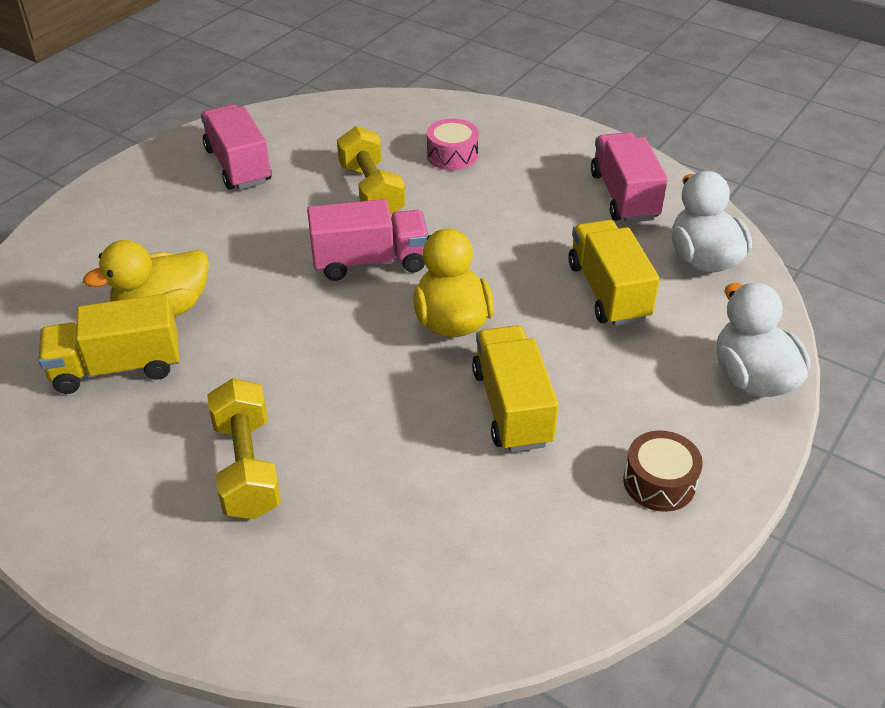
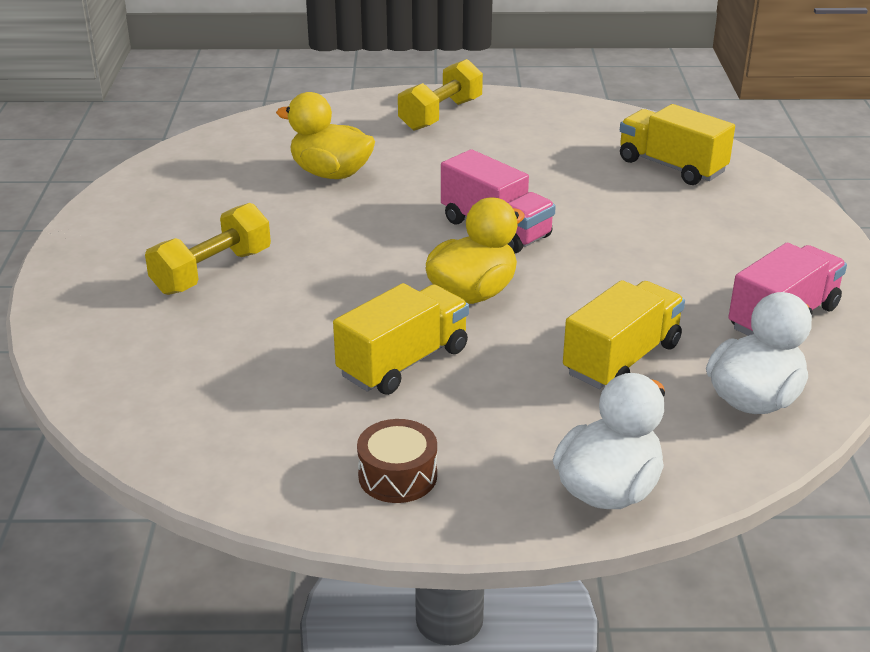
camera: 55 degrees right, 10 degrees down
yellow truck [38,294,179,394] -> yellow truck moved to [620,104,735,185]
pink truck [201,104,272,190] -> none
yellow dumbbell [337,126,405,216] -> yellow dumbbell moved to [398,59,483,131]
pink drum [427,119,479,170] -> none

